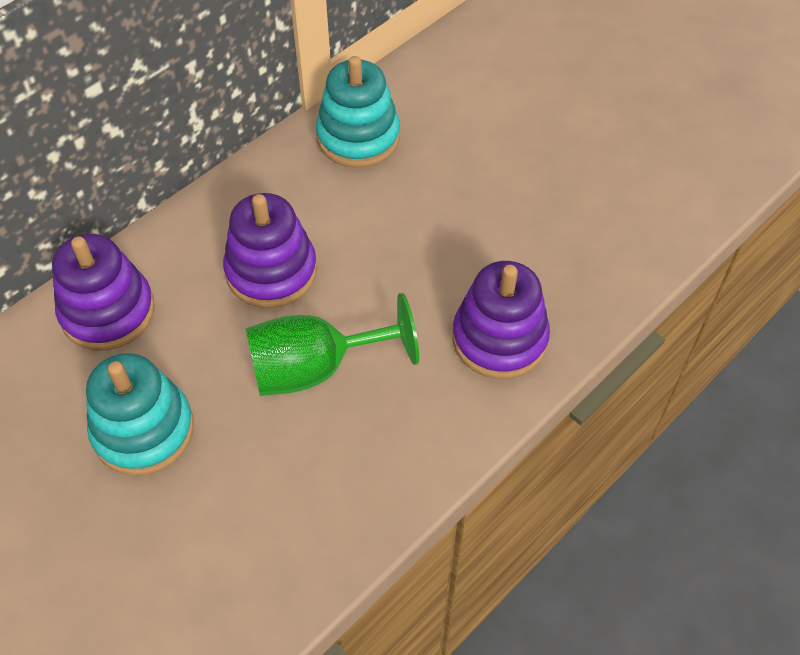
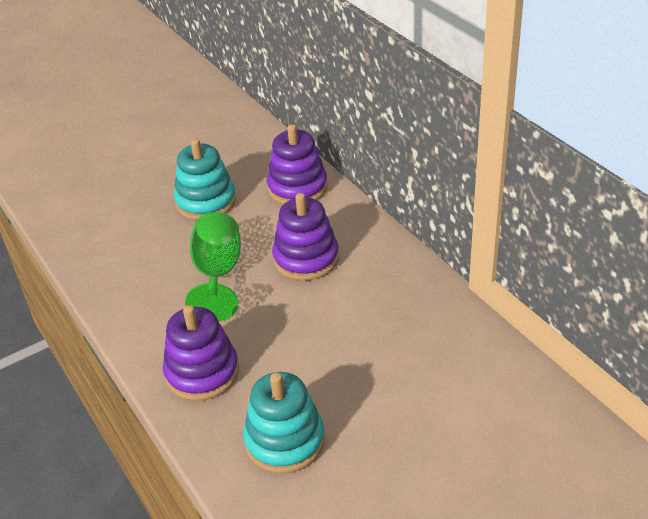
camera: 105 degrees right, 15 degrees down
turquoise stacking toy [316,56,400,168] -> turquoise stacking toy moved to [243,372,325,474]

